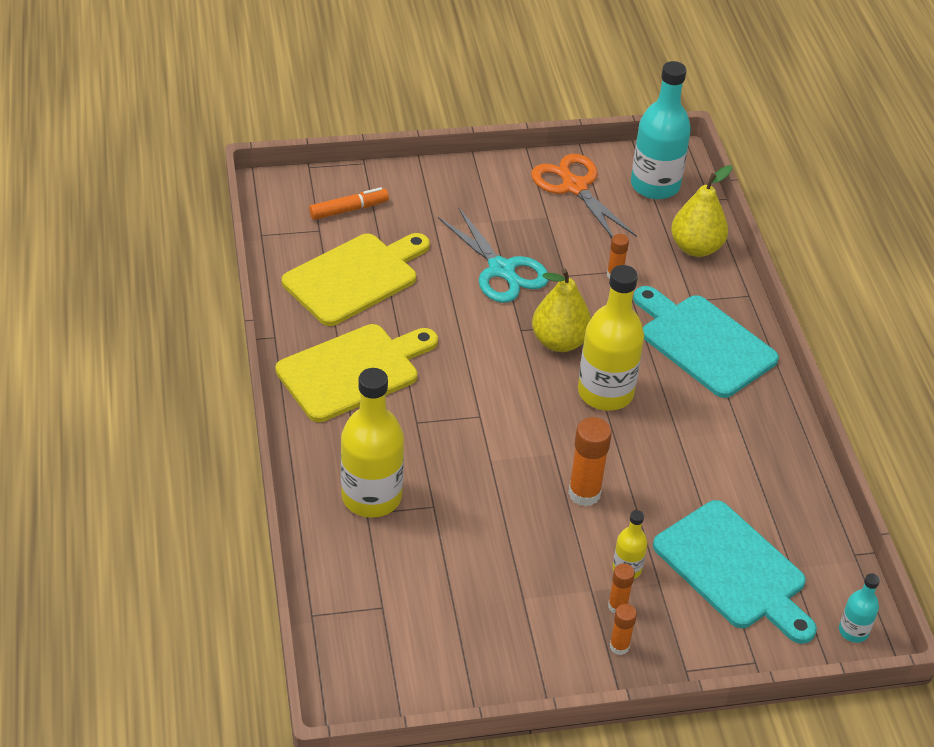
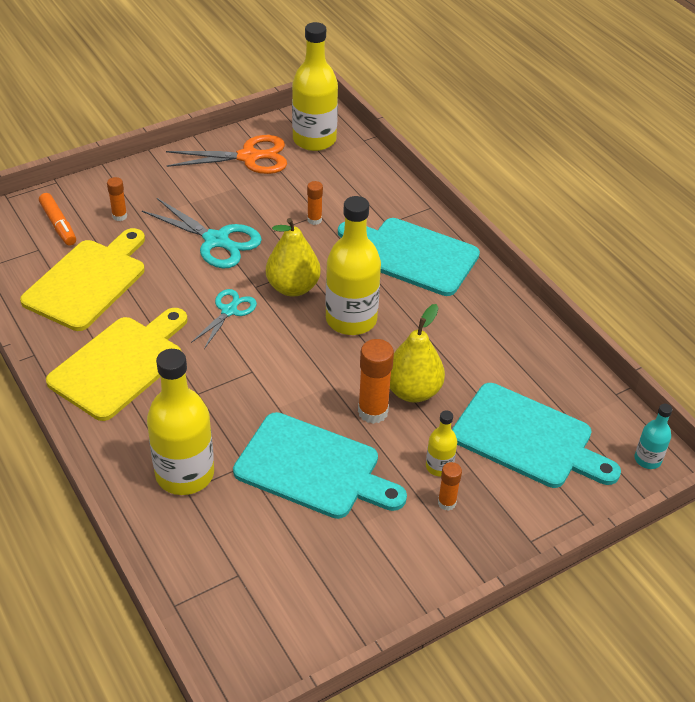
camera: 20 degrees left, 0 degrees up
orange marker [309,187,389,220] -> orange marker turned 105 degrees clockwise [39,193,76,246]
orange scissors [531,154,637,237] -> orange scissors turned 135 degrees clockwise [166,135,287,174]
orange glue stick [610,604,637,655] -> orange glue stick moved to [107,177,127,221]
turquoise bottle [631,61,691,199] -> yellow bottle [292,22,338,151]
yellow pear [671,165,732,257] -> yellow pear moved to [390,304,445,403]
none -> turquoise scissors [191,289,257,349]
none -> turquoise cutting board [233,412,407,519]

